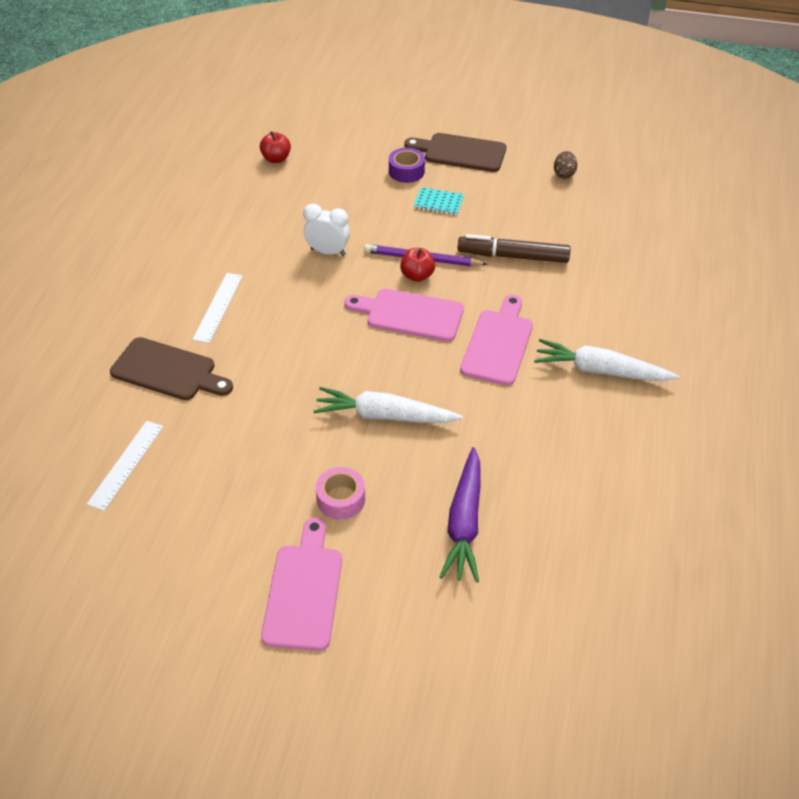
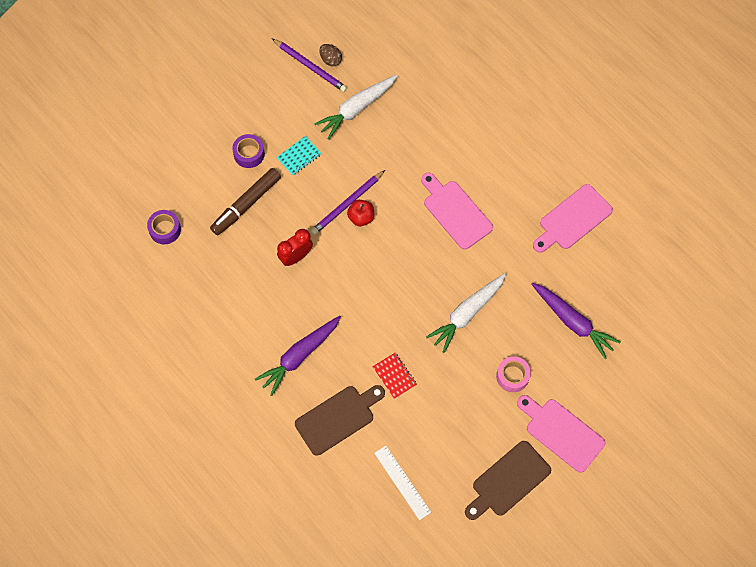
camera: 55 degrees left, 20 degrees up
white ruler [192,273,243,343] -> purple carrot [255,315,341,396]
red apple [260,131,291,163] -> purple tape [147,210,181,244]
white clock [303,204,350,256] -> red clock [277,229,313,266]
pink cutting board [344,289,464,342] -> pink cutting board moved to [533,184,613,253]
brown cutting board [404,133,506,172] -> brown cutting board moved to [465,441,551,520]
brown marker [458,234,571,263] -> brown marker moved to [210,168,281,235]
white carrot [534,339,679,381] -> white carrot moved to [314,75,398,140]
none -> purple pencil [272,38,347,92]
none -> red notebook [372,353,417,399]

